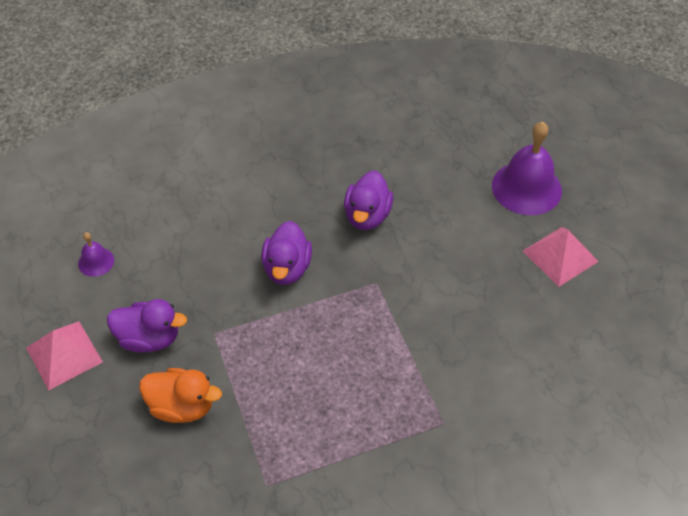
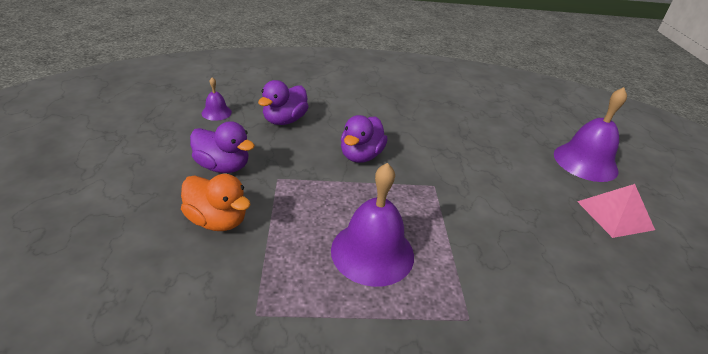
camera: 15 degrees right, 15 degrees down
pink pyramid [26,321,103,390] -> none
purple duck [344,170,393,230] -> purple duck moved to [258,80,309,125]
none -> purple bell [331,163,414,287]

